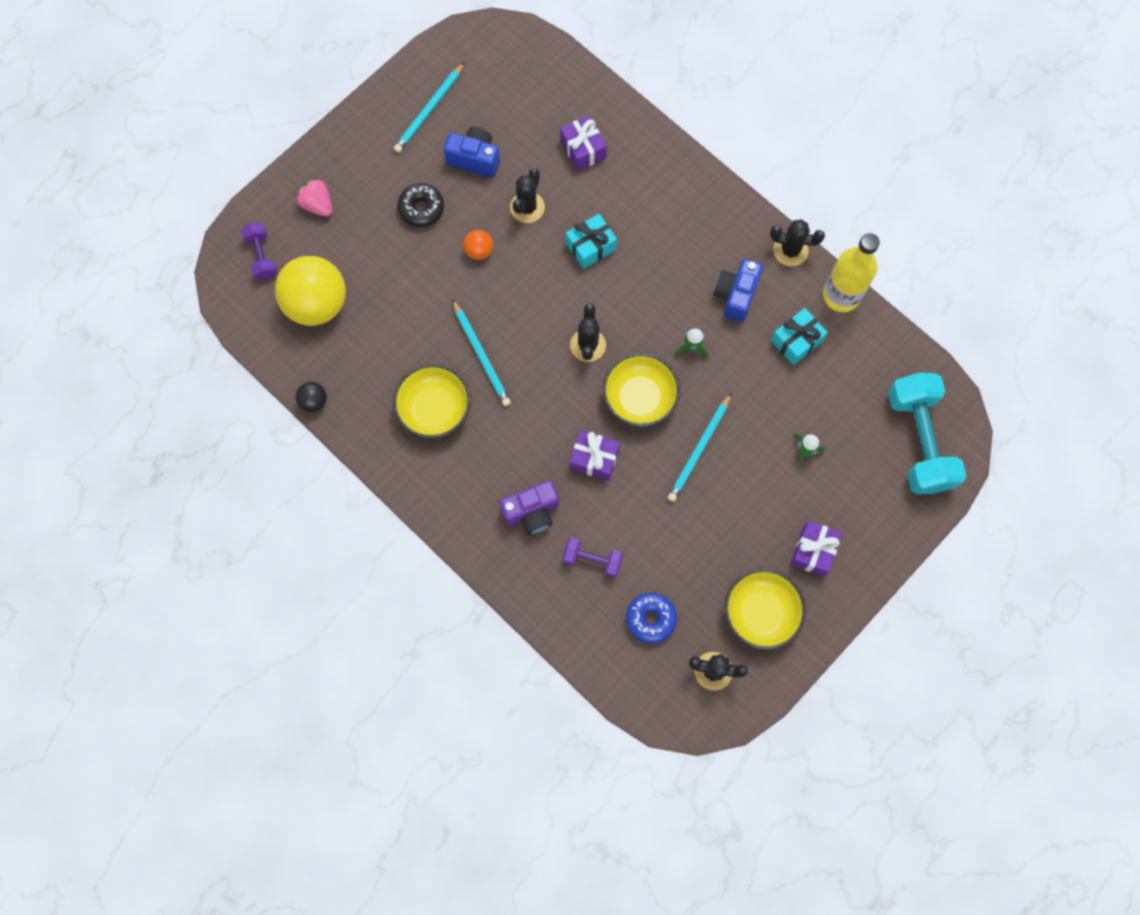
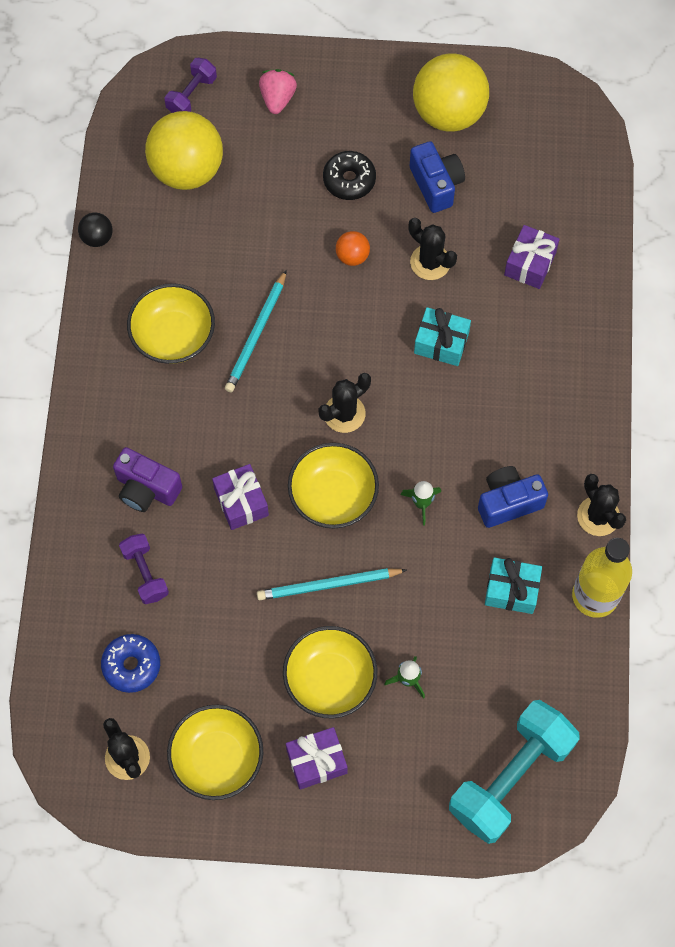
camera: 50 degrees right, 5 degrees down
turquoise pencil [394,62,465,153] -> yellow ball [413,53,489,132]
black cactus [510,168,545,223] -> black cactus turned 60 degrees clockwise [408,218,457,280]
none -> yellow bowl [283,626,377,718]

